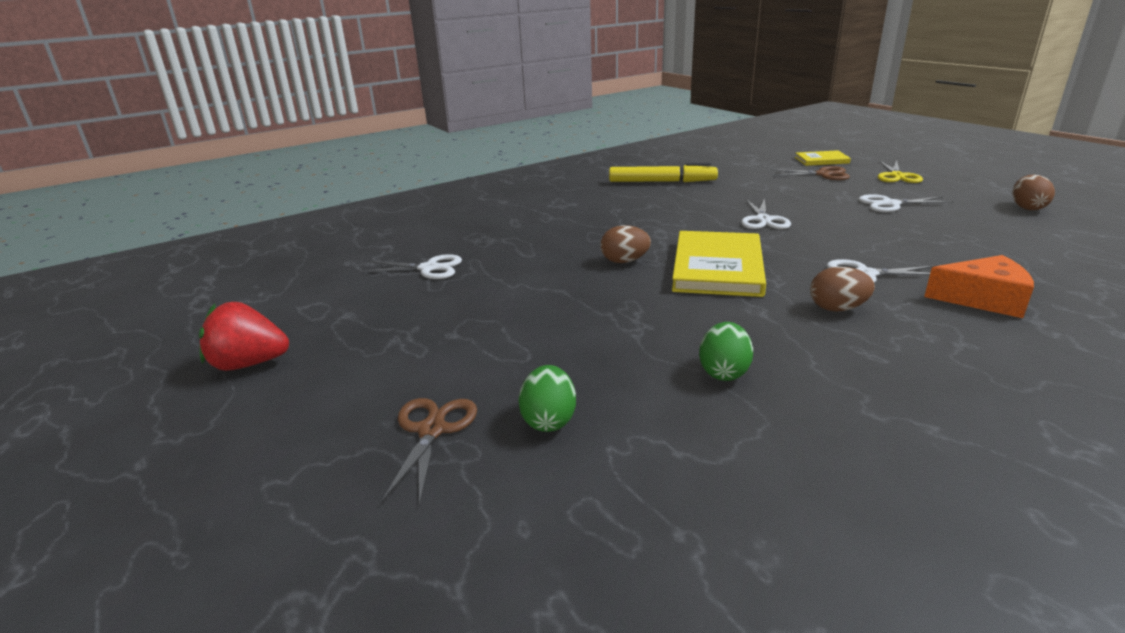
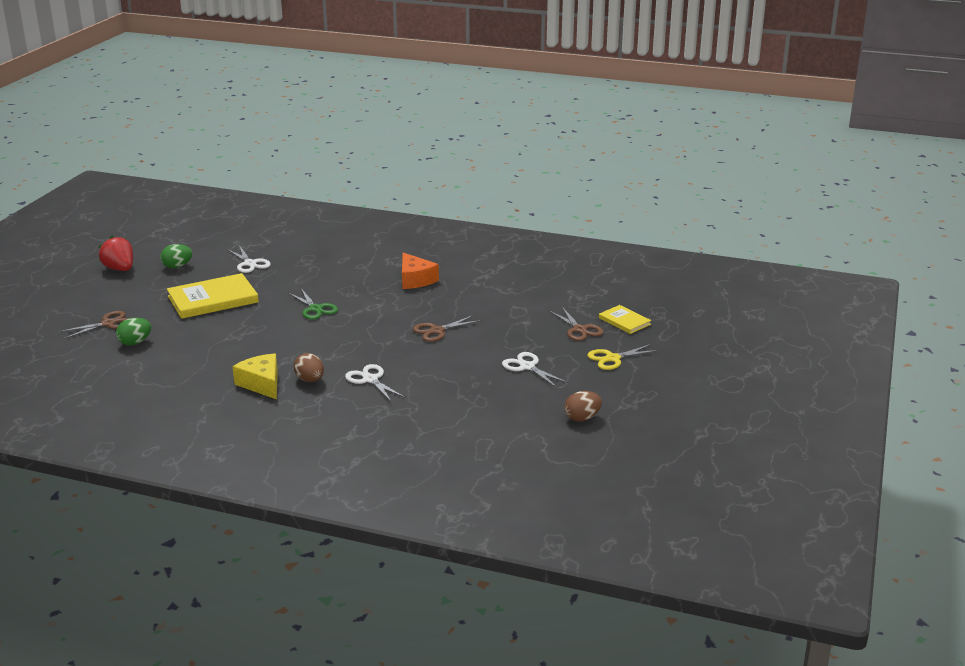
camera: 50 degrees right, 0 degrees up
brown egg [601,225,651,263] -> green scissors [289,288,338,320]
yellow marker [609,163,718,182] -> none
yellow book [672,231,766,297] -> yellow book moved to [167,273,259,319]
green egg [699,322,753,381] -> green egg moved to [160,244,192,268]
white scissors [741,198,791,229] -> brown scissors [413,315,482,342]
orange cheese [924,255,1034,318] -> orange cheese moved to [402,253,439,289]
none -> yellow cheese [233,353,278,399]

